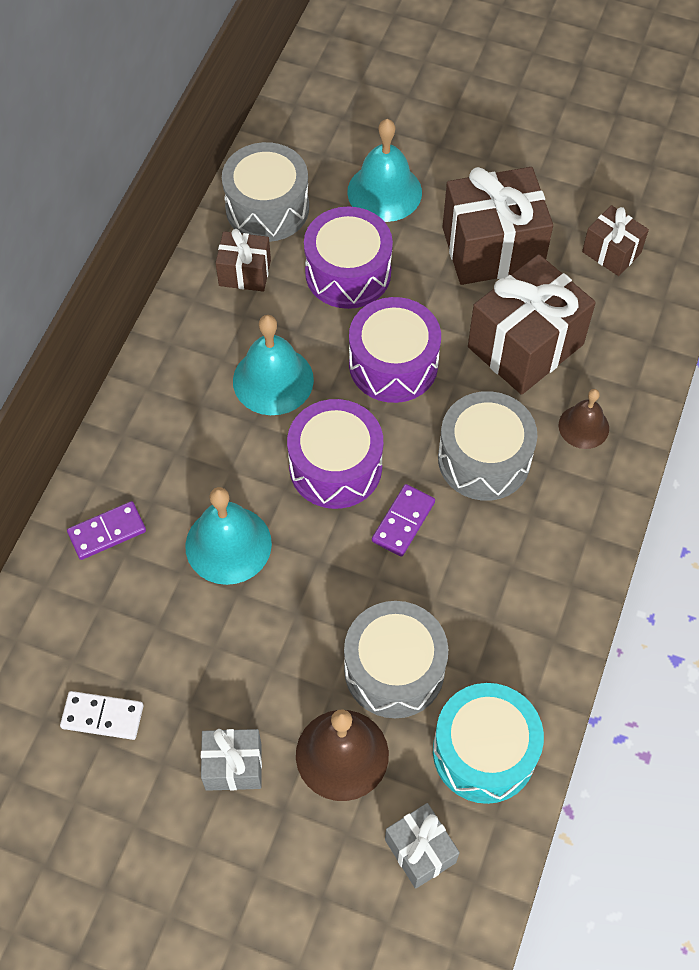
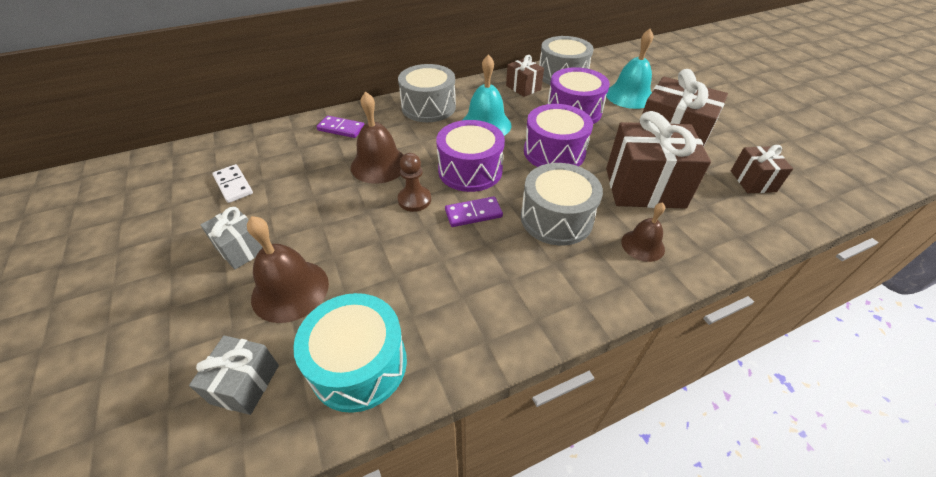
camera: 45 degrees right, 15 degrees down
turquoise bell [185,487,272,585] -> brown bell [351,91,404,184]
grey drum [344,601,448,718] -> grey drum moved to [398,64,456,122]
none -> brown pawn [398,153,431,212]

